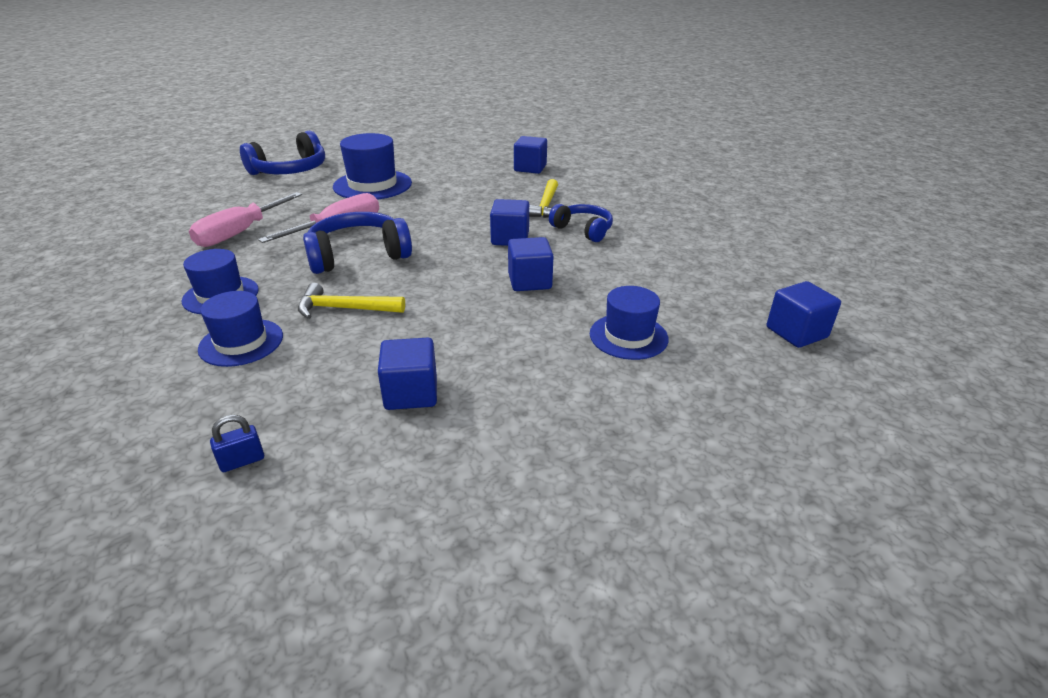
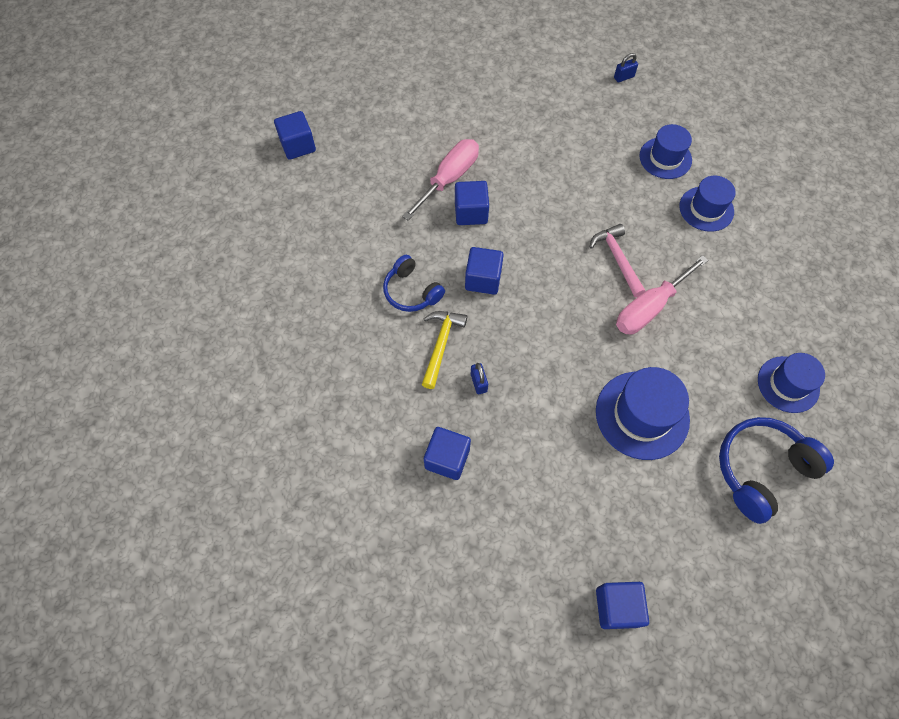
camera: 175 degrees left, 30 degrees up
pink screwdriver [189,192,302,247] -> pink screwdriver moved to [402,139,479,221]
yellow hammer [298,283,405,319] -> none
blue headphones [303,212,412,274] -> pink hammer [590,224,646,297]
blue cube [378,338,437,410] -> blue cube moved to [596,582,649,629]
blue hat [590,286,669,360] -> blue hat moved to [758,353,825,413]
none -> blue padlock [471,363,488,394]

